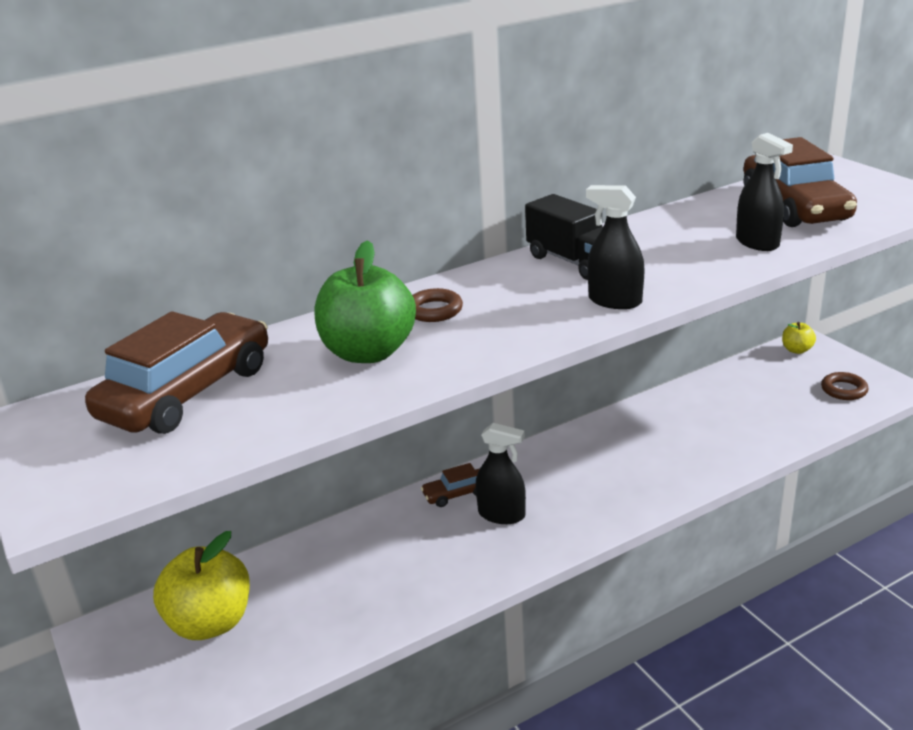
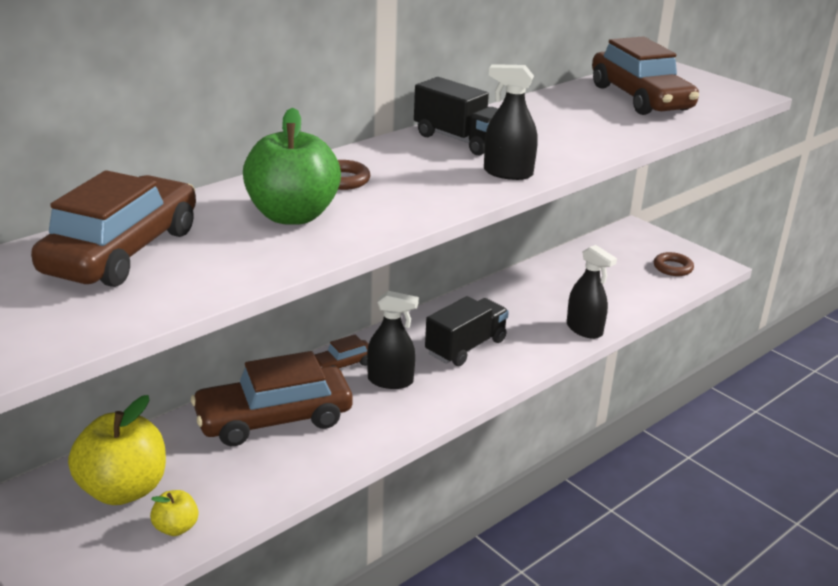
camera: 15 degrees left, 0 degrees up
black spray bottle [736,133,793,251] -> black spray bottle moved to [567,245,617,339]
yellow apple [782,322,816,354] -> yellow apple moved to [150,490,199,536]
none -> brown car [191,351,353,446]
none -> black truck [425,296,509,366]

